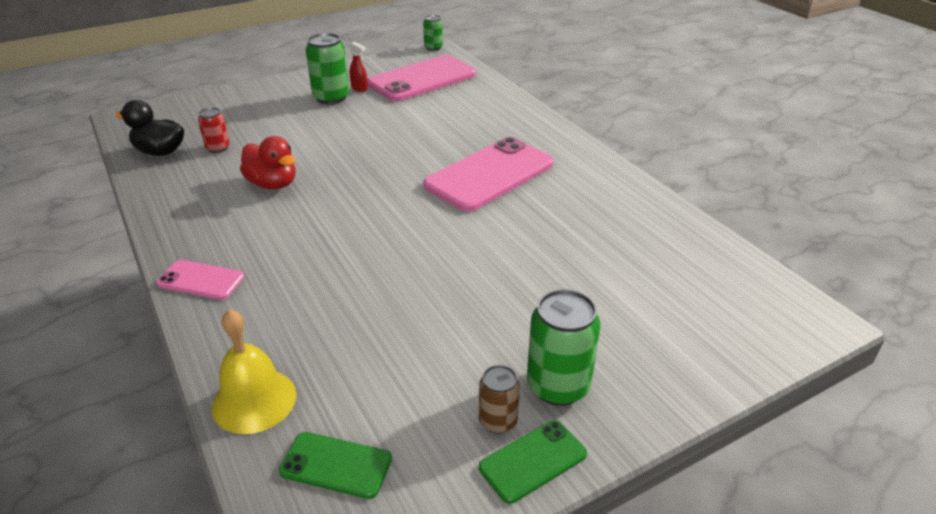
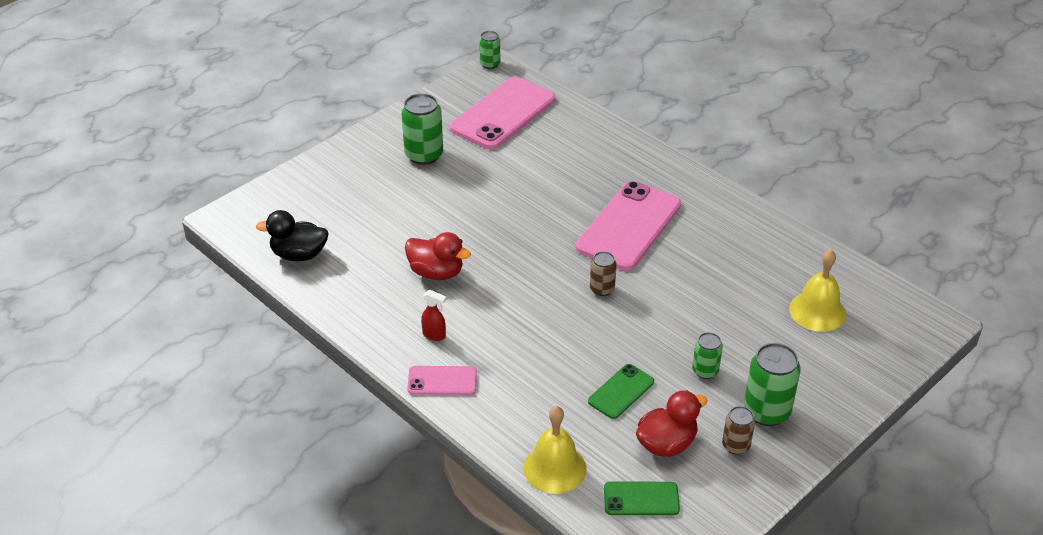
camera: 15 degrees left, 5 degrees up
red can [198,107,230,153] -> none
red spray bottle [349,42,368,92] -> red spray bottle moved to [421,290,447,341]
green phone [479,420,587,504] -> green phone moved to [588,364,654,419]
none -> brown can [590,251,617,296]
none -> red duck [636,390,708,457]
none -> green can [692,332,723,379]
none -> yellow bell [789,249,846,332]

